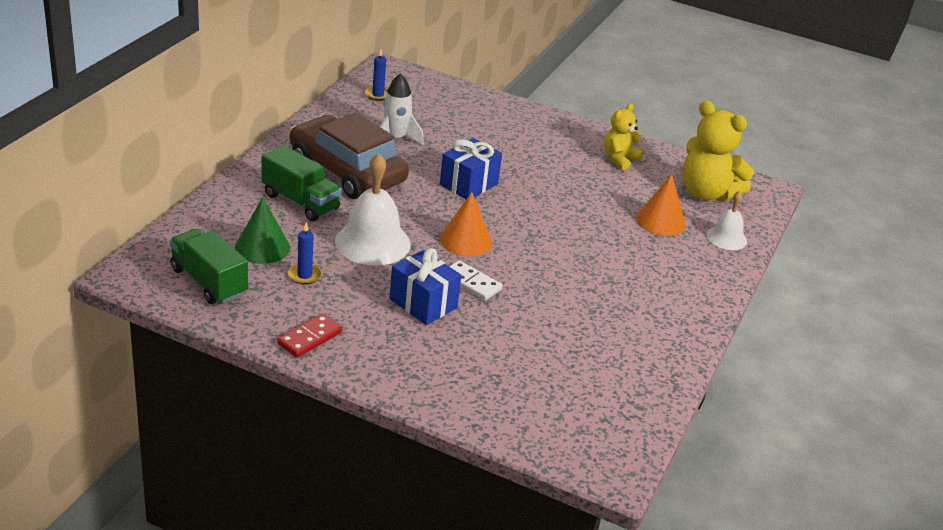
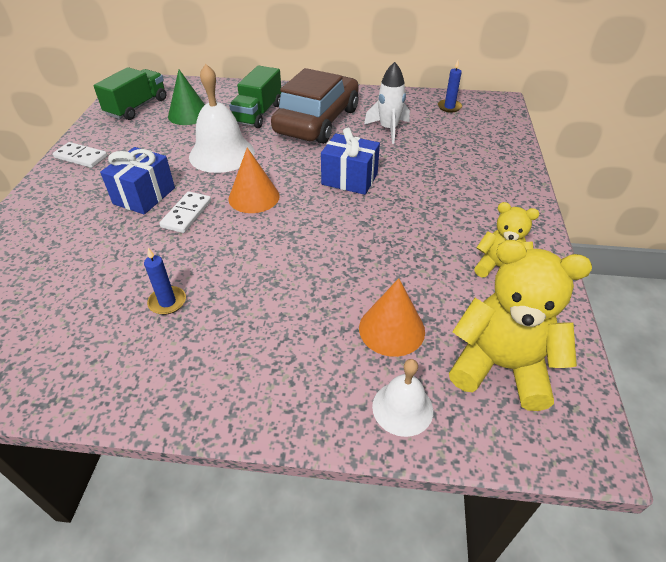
camera: 75 degrees right, 10 degrees up
red domino [277,313,343,358] -> white domino [53,142,107,168]
blue candle [288,222,322,284] -> blue candle moved to [144,248,186,315]
yellow teddy bear [683,101,754,202] -> yellow teddy bear turned 90 degrees clockwise [449,239,592,411]

